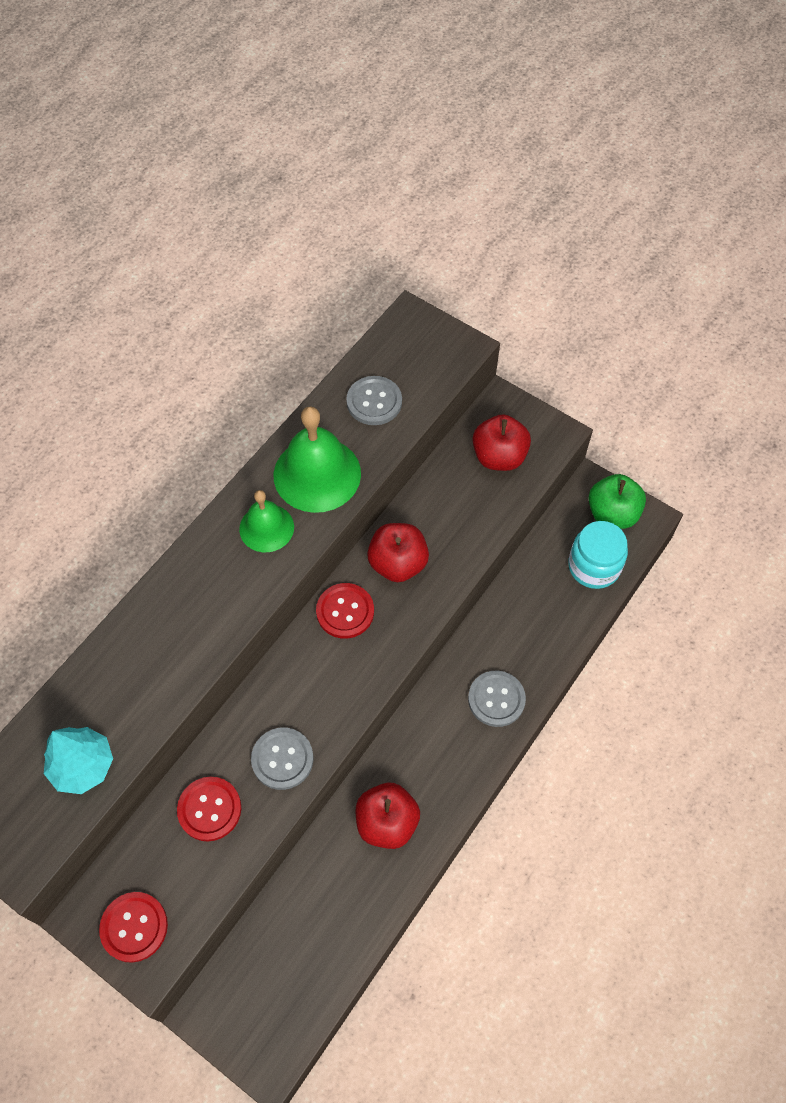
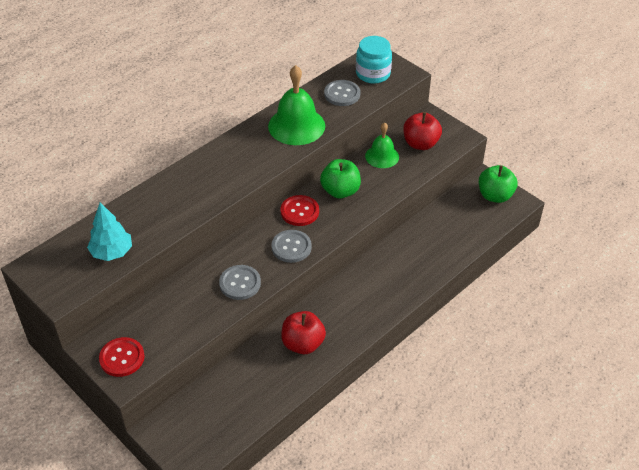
camera: 10 degrees right, 15 degrees down
red button [177,777,241,842] -> none
green bell [239,490,294,552] -> green bell moved to [365,122,399,168]
red apple [367,523,429,582] -> green apple [320,159,361,199]
grey button [468,671,526,727] -> grey button moved to [271,230,312,263]
turquoise jar [568,521,628,589] -> turquoise jar moved to [356,36,392,84]

